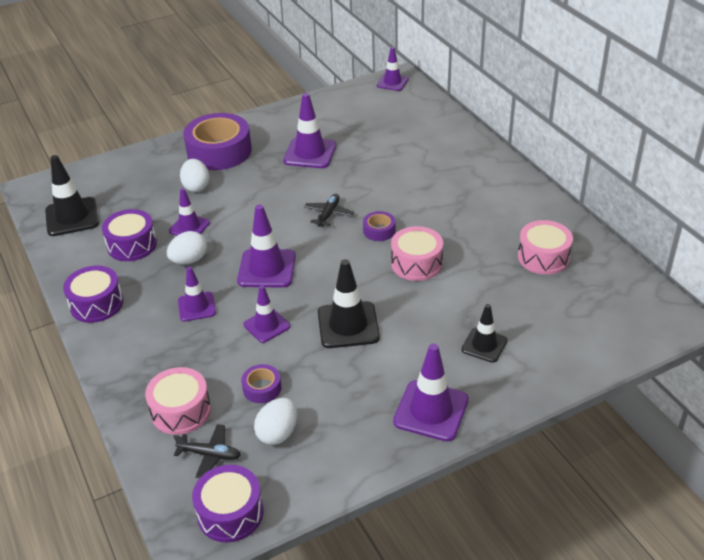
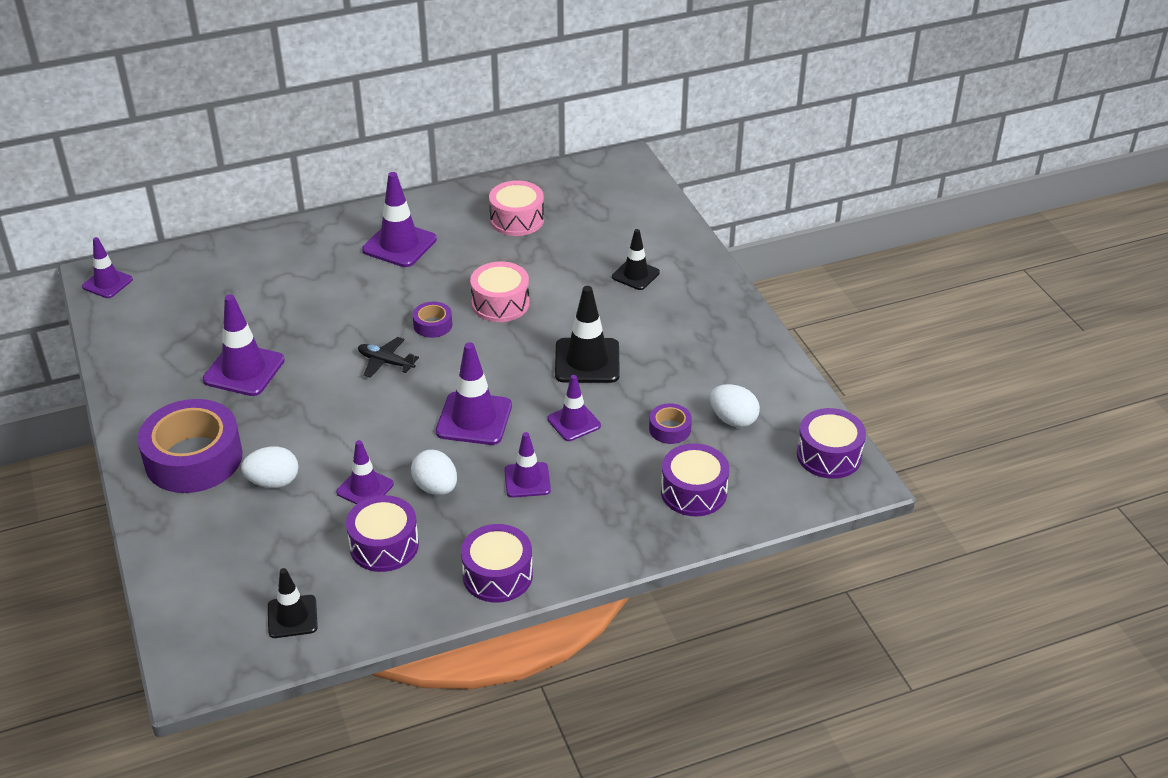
camera: 85 degrees left, 0 degrees up
black traffic cone [45,155,99,236] -> black traffic cone [268,568,318,638], size x0.63
pink drum [145,367,211,435] -> purple drum [661,443,729,516]
black plane [173,424,241,478] -> none
purple traffic cone [393,344,469,442] -> purple traffic cone moved to [362,172,437,267]

